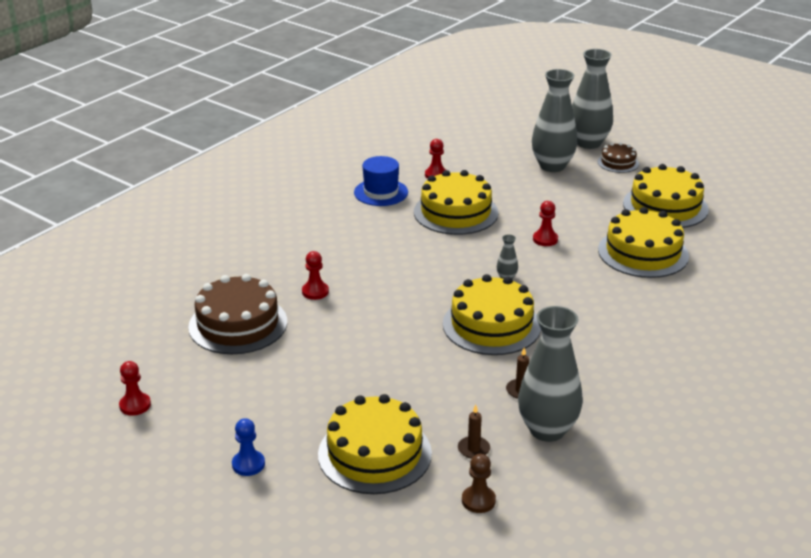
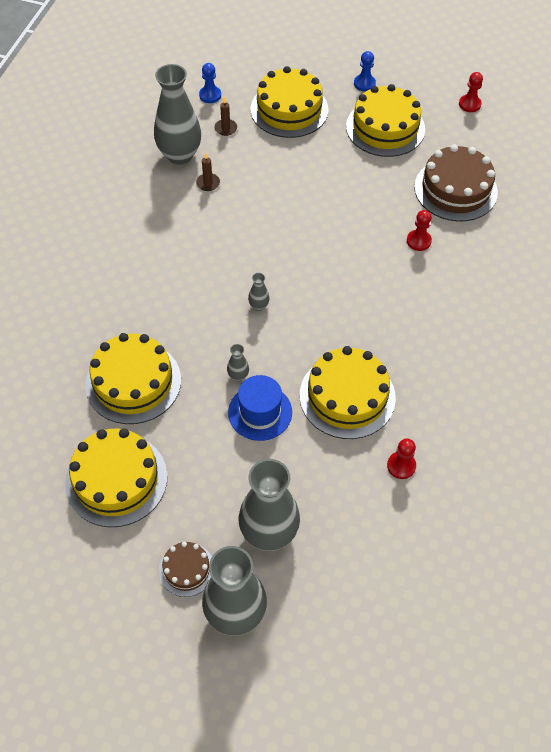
camera: 160 degrees right, 25 degrees up
blue hat [354,156,408,206] -> blue hat moved to [228,375,292,441]
yellow cake [443,274,541,355] -> yellow cake moved to [346,84,425,157]
brown pawn [462,454,496,513] -> blue pawn [199,63,221,103]
red pawn [533,201,558,246] -> grey vase [227,344,249,381]

